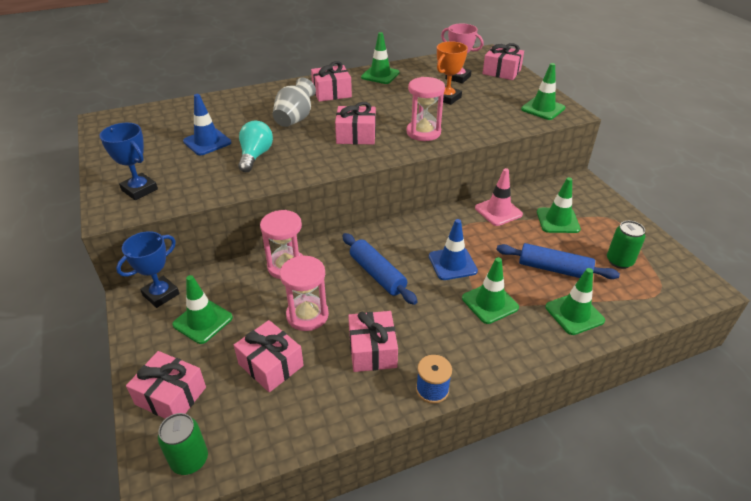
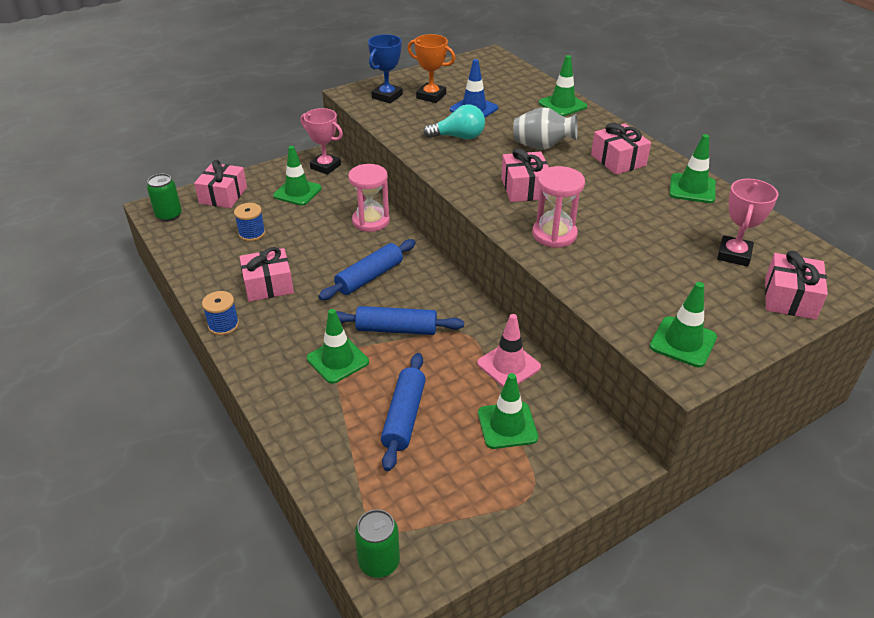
camera: 80 degrees right, 0 degrees up
blue trophy [116,231,179,308] -> pink trophy [301,108,343,175]
pink gift [234,320,304,392] -> blue spool [234,203,265,241]
pink hourglass [280,256,329,331] -> none
blue traffic cone [429,219,478,280] -> blue rolling pin [336,306,464,335]
orange trophy [437,41,468,105] -> orange trophy moved to [407,34,455,103]
green traffic cone [545,268,605,335] -> green traffic cone moved to [539,55,587,116]
green can [607,221,645,269] -> green can moved to [355,509,400,578]

